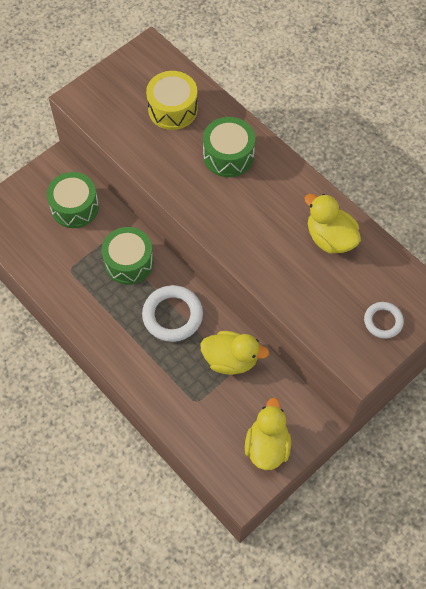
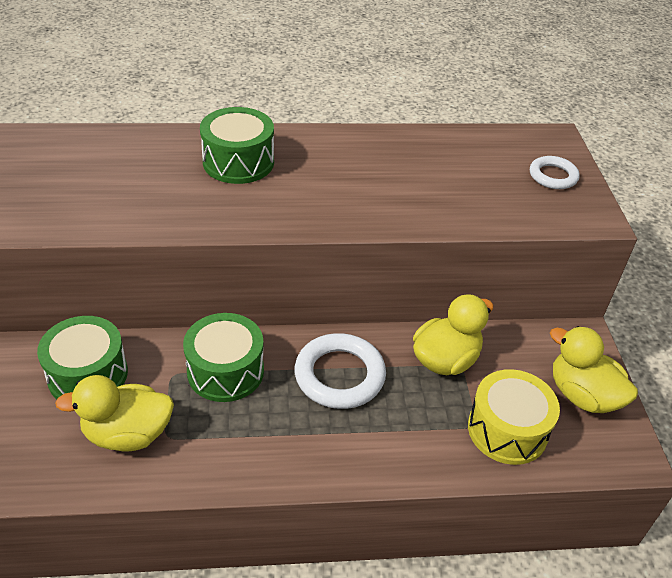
camera: 55 degrees left, 20 degrees down
yellow drum [146,71,198,130] -> yellow drum moved to [468,369,560,465]
yellow duck [305,194,361,254] -> yellow duck moved to [55,375,174,451]

